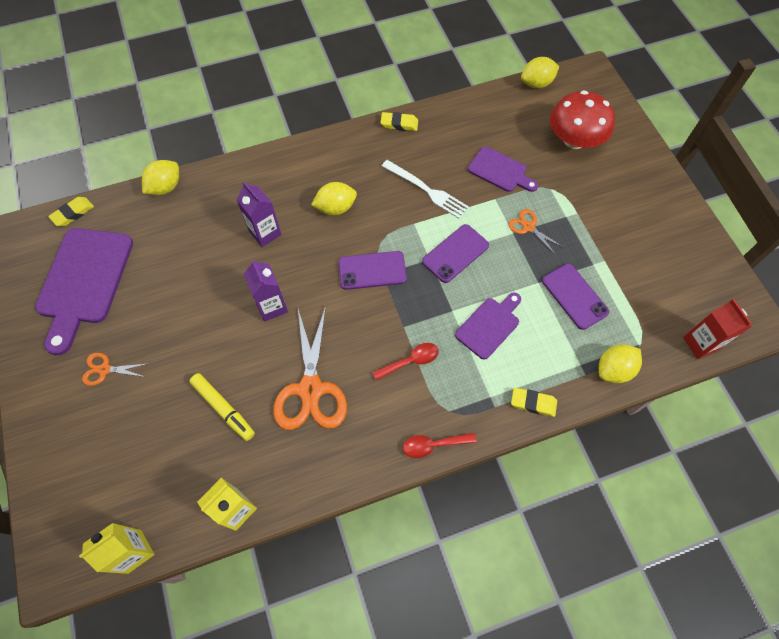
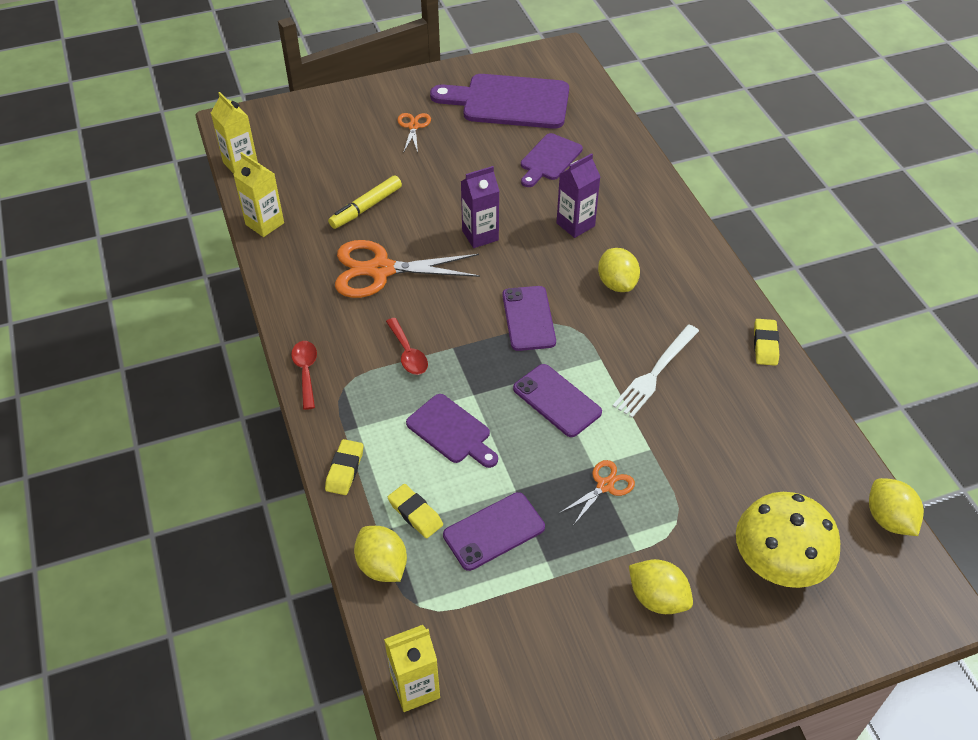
camera: 90 degrees right, 15 degrees down
yellow eraser [48,197,94,227] -> yellow eraser moved to [388,484,443,539]
yellow lemon [142,160,179,195] -> yellow lemon moved to [629,559,693,614]
purple cutting board [468,146,538,192] -> purple cutting board moved to [521,133,583,187]
red mushroom [550,90,615,149] -> yellow mushroom [736,492,840,588]
red carton [683,299,752,359] -> yellow carton [384,625,440,712]

